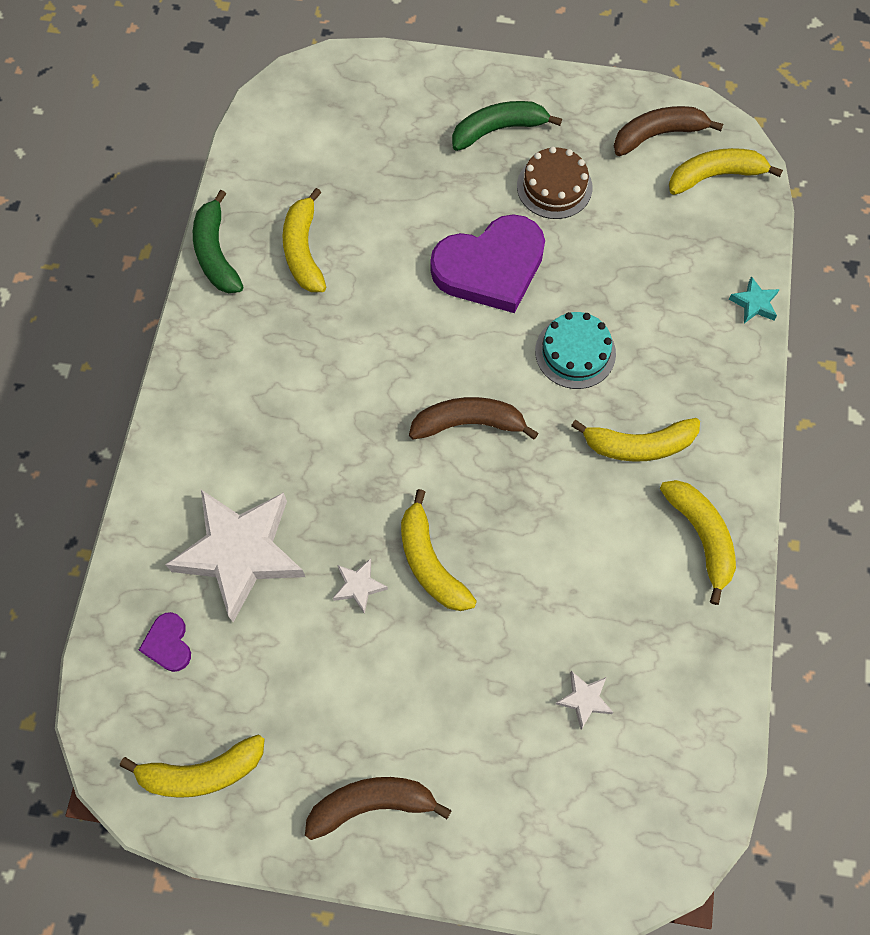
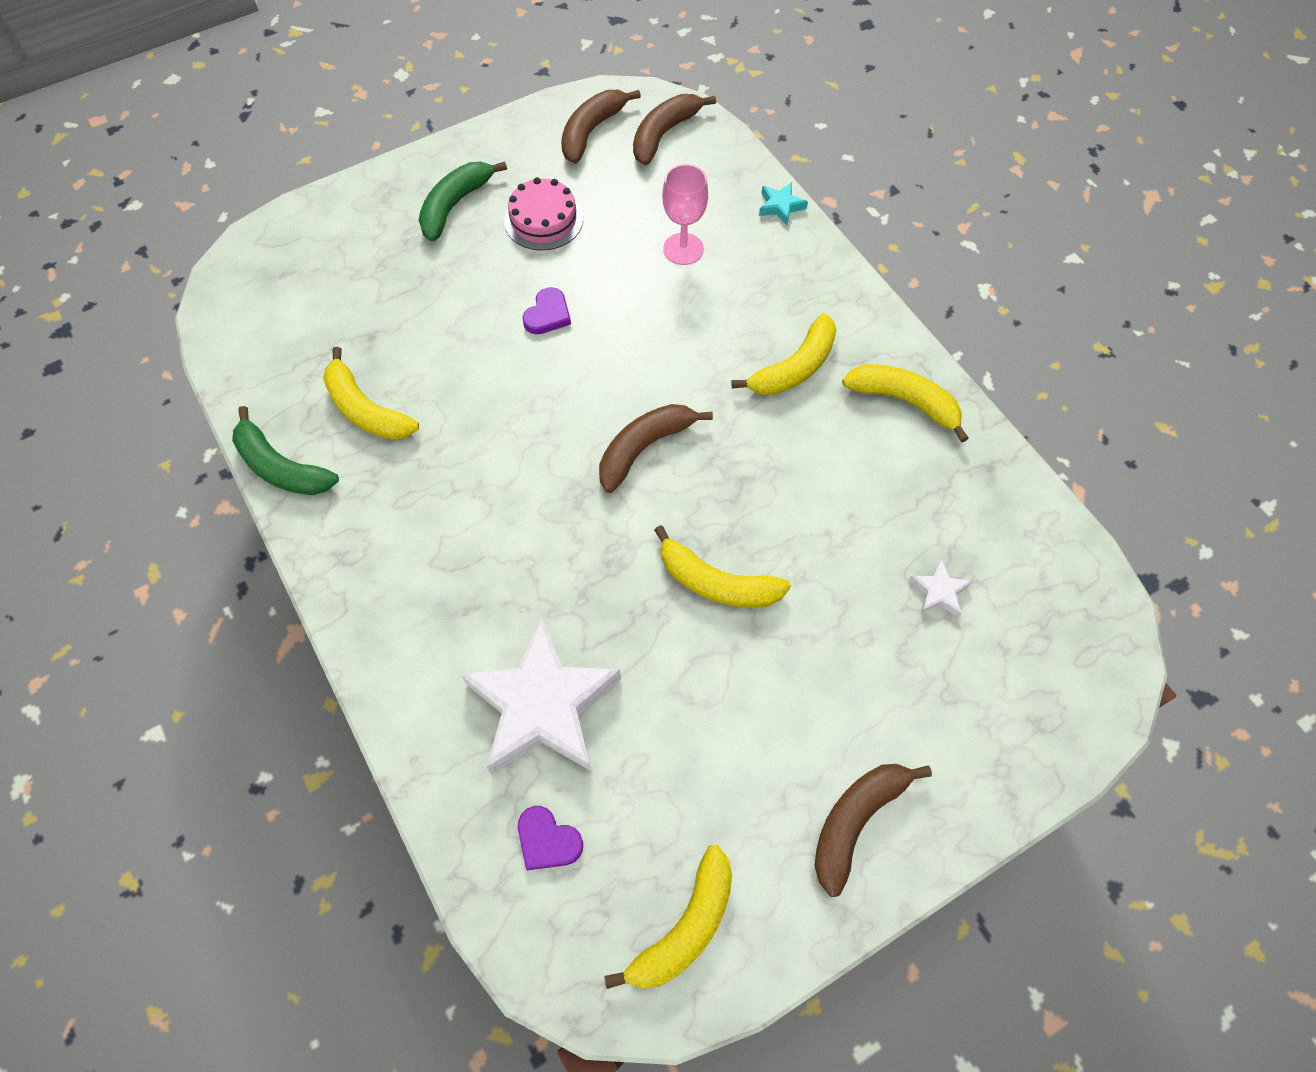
camera: 40 degrees left, 5 degrees down
white star [333,558,388,614] -> none
purple heart [430,214,545,313] -> purple heart [523,287,571,334], size x0.44
brown cake [517,147,592,219] -> pink cake [504,177,583,251]
turquoise cake [535,312,616,389] -> none
yellow banana [669,148,783,195] -> brown banana [633,94,716,165]
none -> pink goblet [662,164,708,265]

